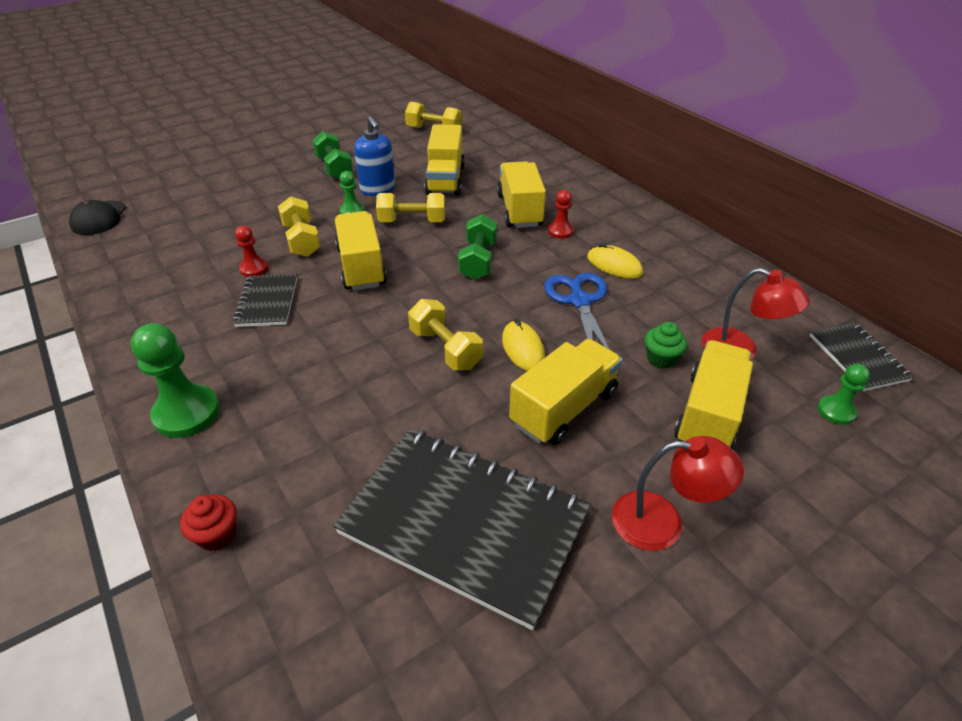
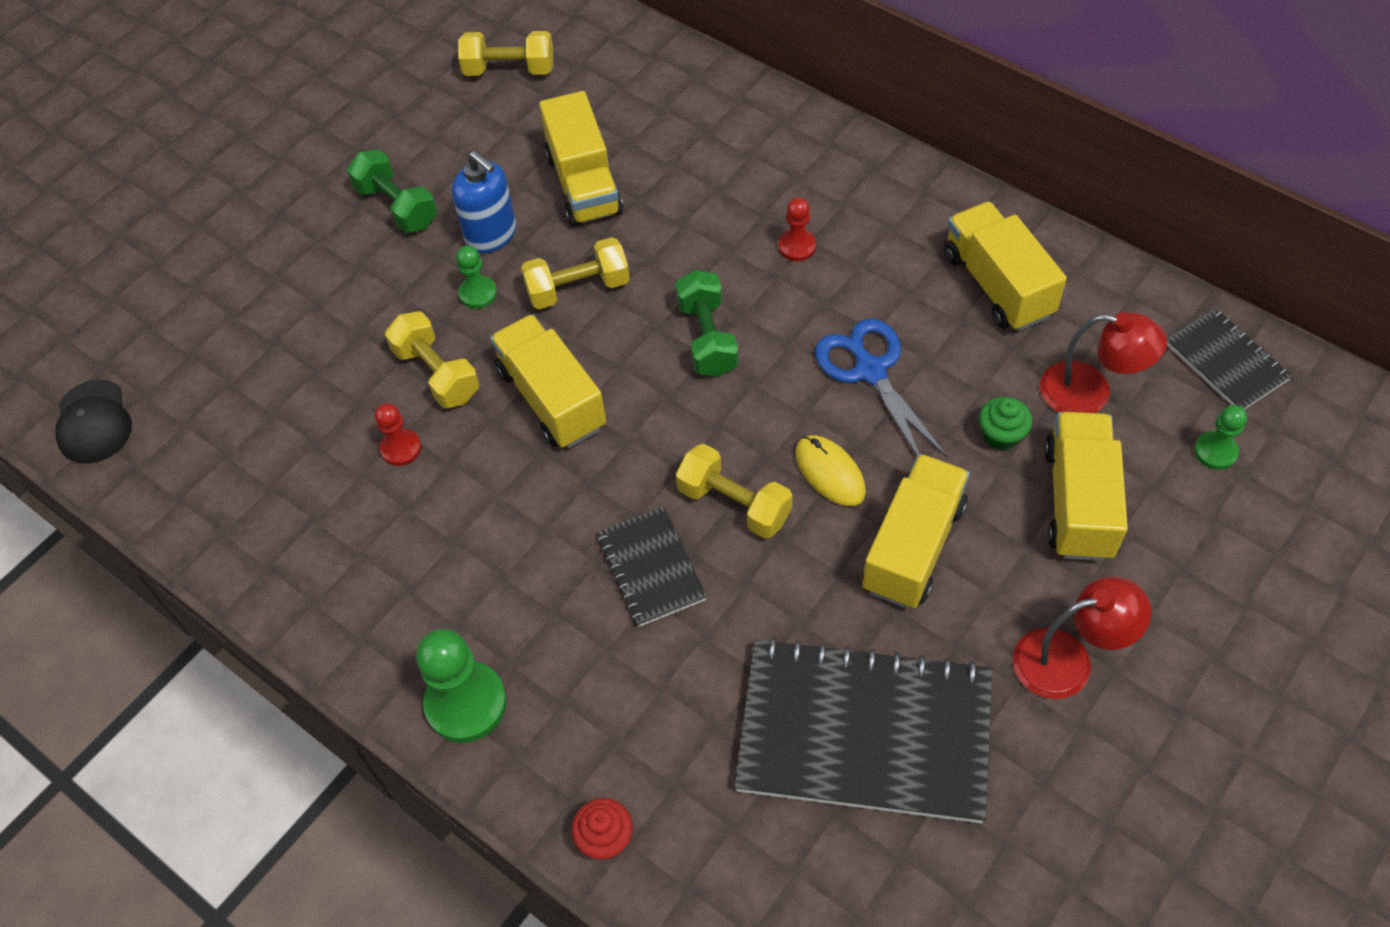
camera: 15 degrees left, 15 degrees up
black notebook [233,274,297,327] -> black notebook moved to [597,506,707,627]
yellow truck [497,161,546,228] -> yellow truck moved to [944,201,1067,331]
yellow mouse [587,243,643,279] -> none

